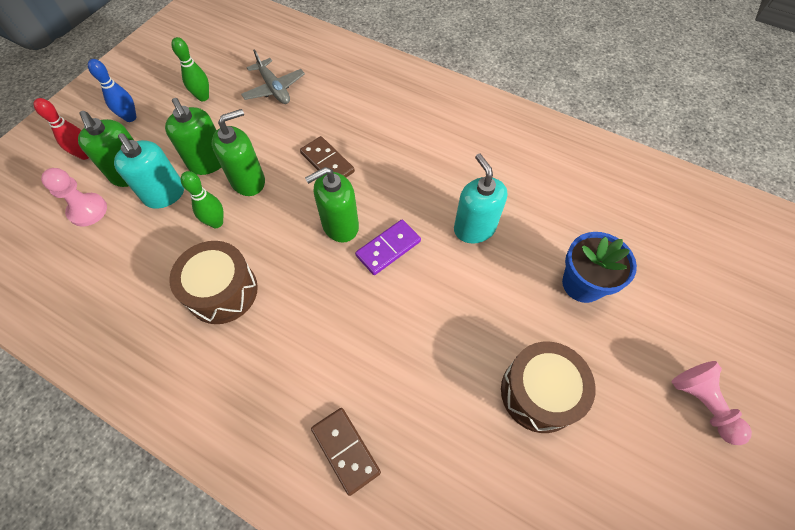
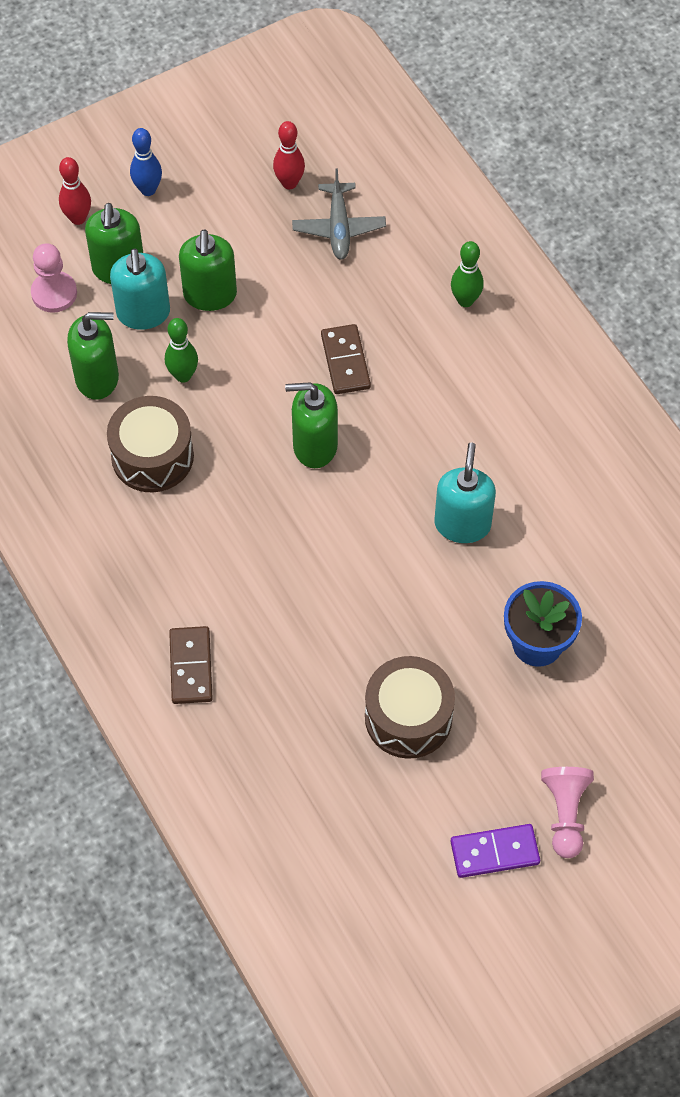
camera: 30 degrees right, 0 degrees up
green bowling pin [171,37,209,101] -> green bowling pin moved to [451,241,484,307]
green soap dispenser [212,109,265,196] -> green soap dispenser moved to [67,312,119,400]
purple domino [355,220,421,275] -> purple domino moved to [450,824,540,878]
none -> red bowling pin [273,121,305,189]

